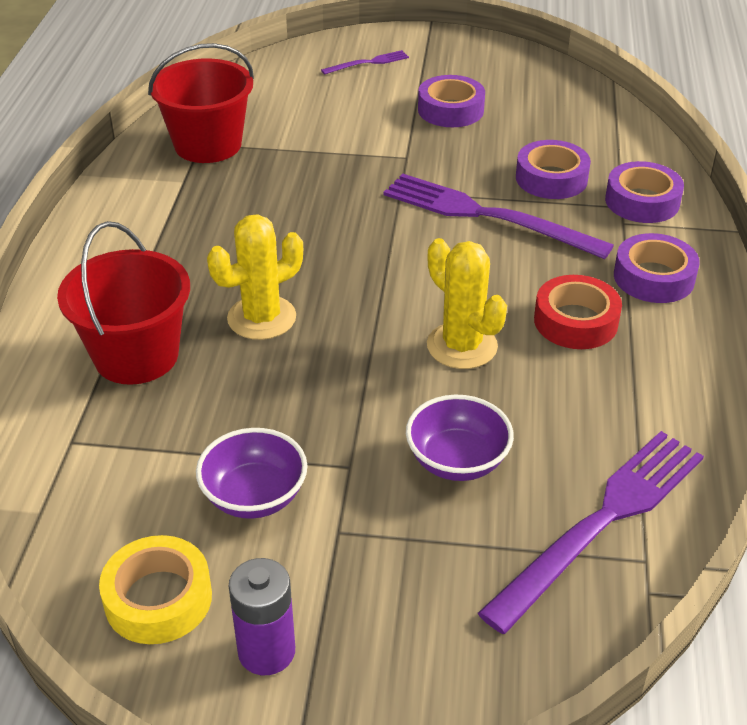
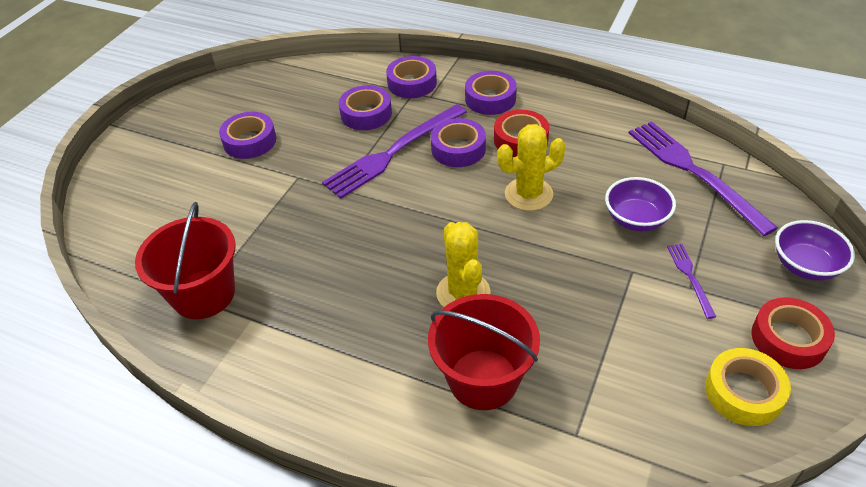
camera: 70 degrees left, 5 degrees up
purple bowl [196,428,307,519] -> purple bowl moved to [775,220,855,281]
purple battery [228,558,295,675] -> red tape [751,297,835,369]
purple fork [321,50,409,75] -> purple fork moved to [667,244,716,319]
none -> purple tape [431,118,486,167]

